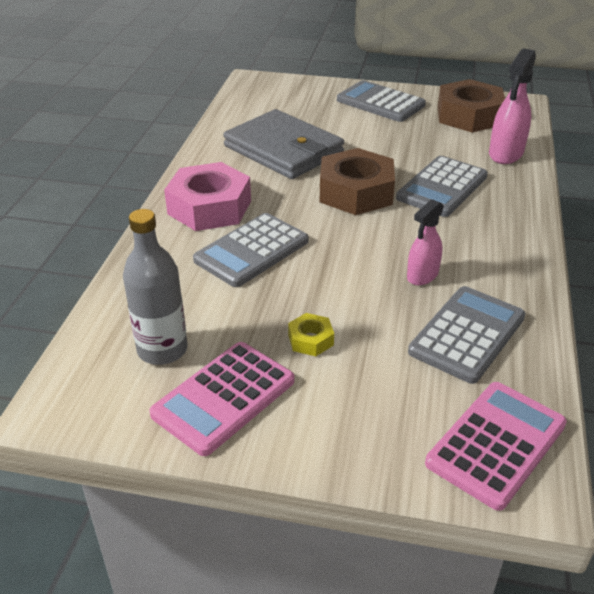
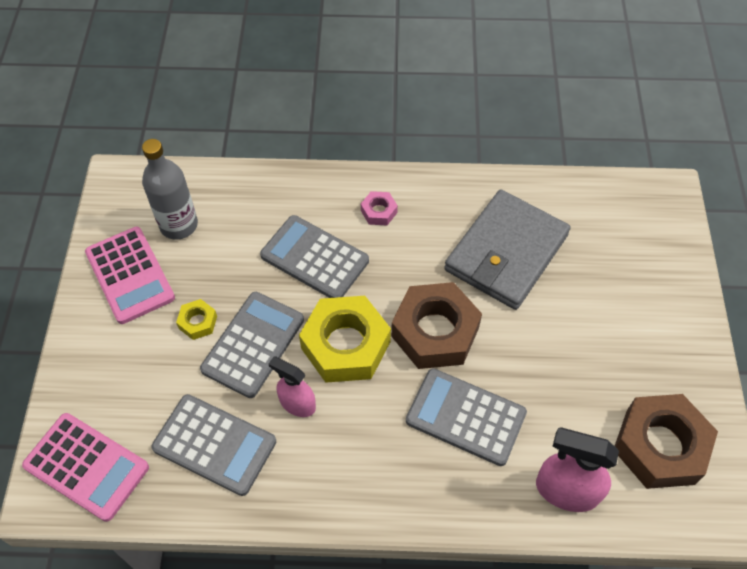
camera: 80 degrees right, 20 degrees up
pink calculator [149,342,295,456] -> pink calculator turned 150 degrees counterclockwise [85,227,175,324]
pink nut [164,162,251,231] -> pink nut [361,191,398,225], size x0.45
grey calculator [337,80,426,122] -> grey calculator moved to [200,292,304,398]
none -> yellow nut [299,296,391,383]

